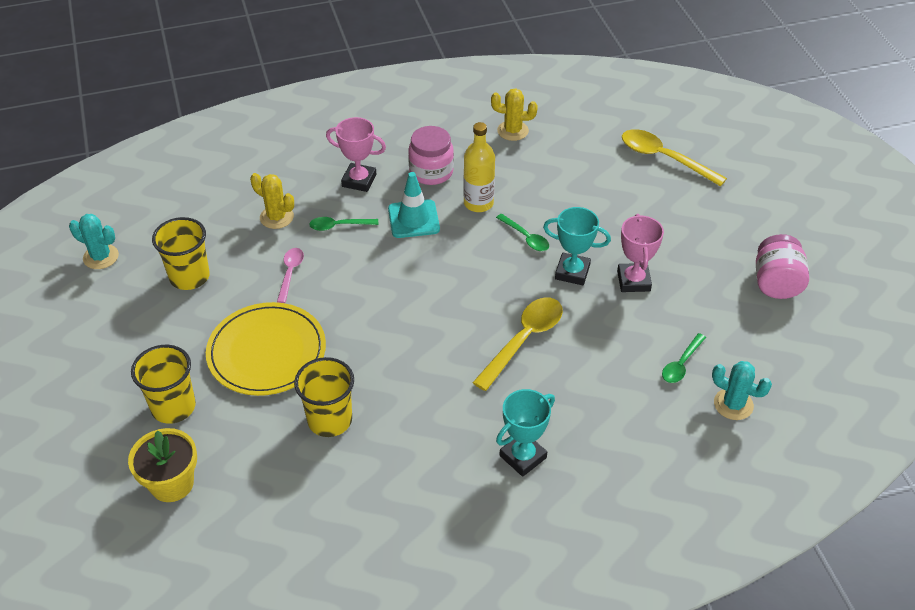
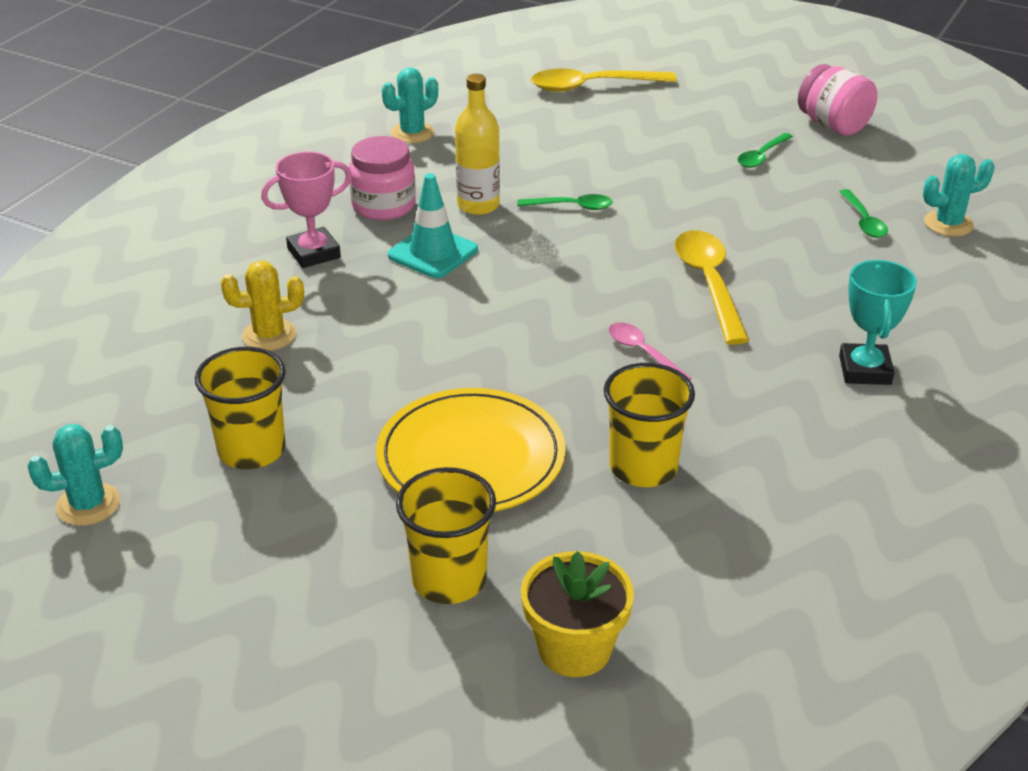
camera: 45 degrees left, 10 degrees down
pink spoon [277,248,304,303] -> pink spoon moved to [609,322,692,380]
green spoon [309,217,379,231] -> green spoon moved to [737,133,793,168]
yellow cactus [491,88,538,141] -> turquoise cactus [382,67,438,143]
turquoise trophy [543,207,611,285] -> none
pink trophy [617,214,664,292] -> none

